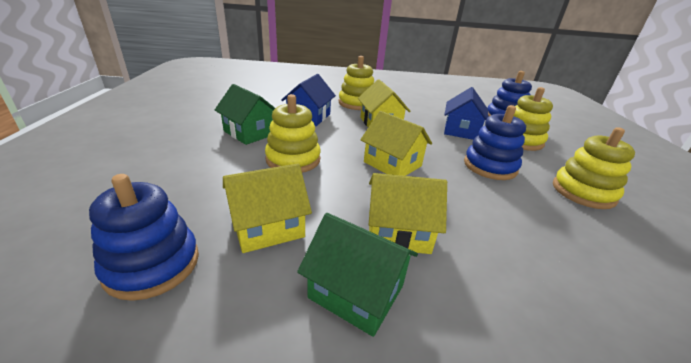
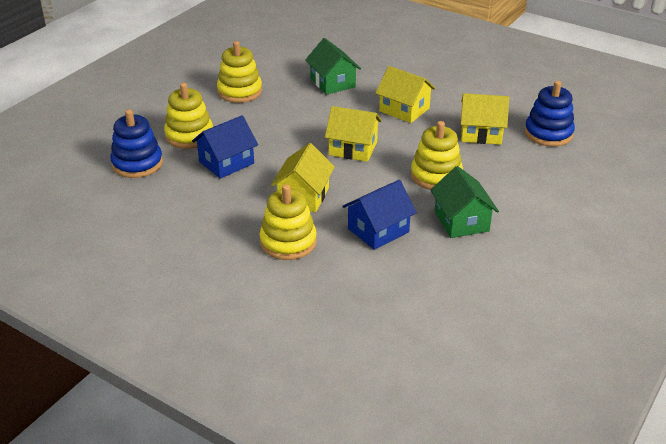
camera: 145 degrees left, 5 degrees up
green house [297,213,418,337] -> green house moved to [305,38,361,95]
yellow house [360,111,432,176] -> yellow house turned 60 degrees counterclockwise [325,106,382,162]
blue stacking toy [464,105,526,180] -> none

